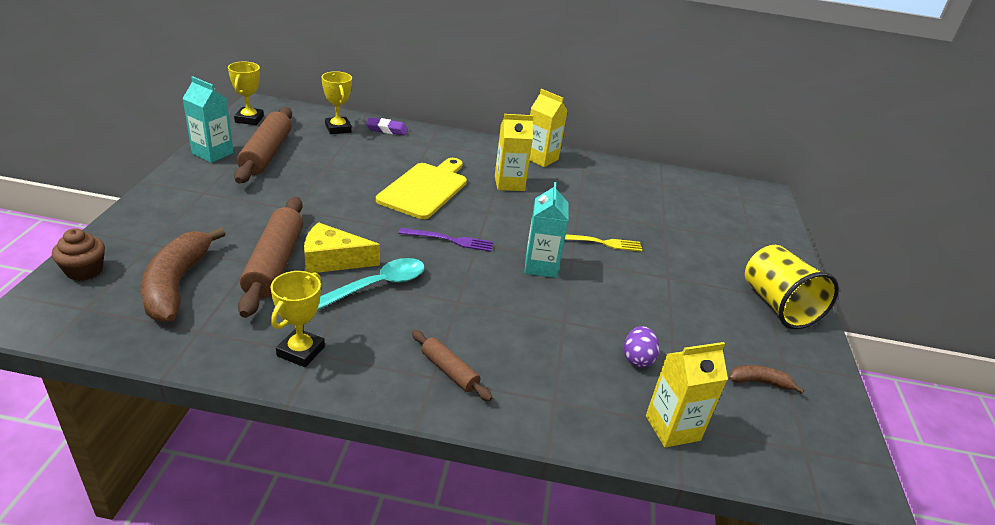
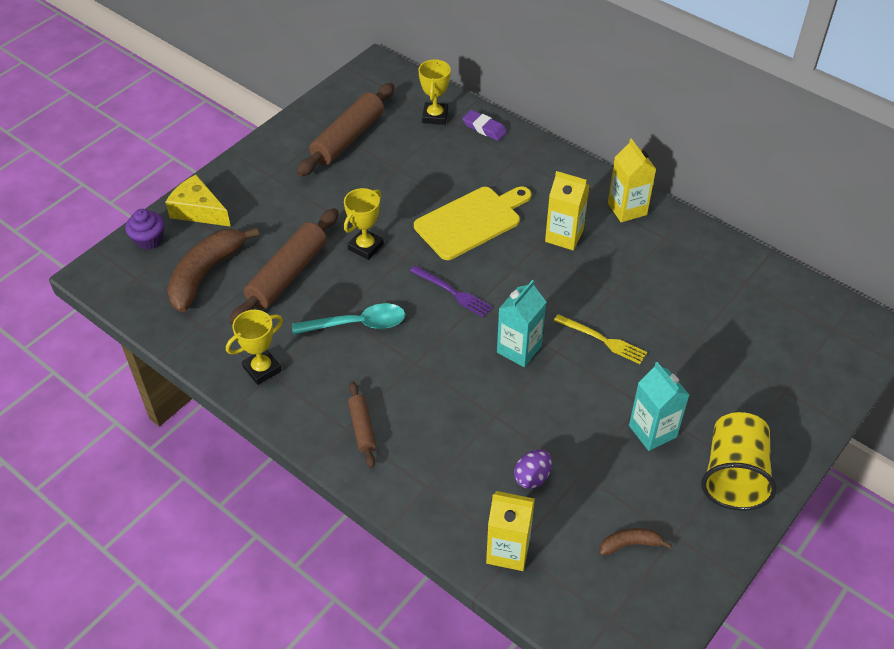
camera: 35 degrees right, 15 degrees up
brown cupcake [52,228,105,281] -> purple cupcake [125,209,164,250]
turquoise carton [182,76,234,163] -> turquoise carton moved to [629,362,689,451]
yellow trophy [228,62,264,125] -> yellow trophy moved to [344,188,384,260]
yellow cheese [304,222,380,273] -> yellow cheese moved to [165,175,231,227]
brown banana [729,365,804,394] -> brown banana turned 45 degrees counterclockwise [600,528,672,556]

